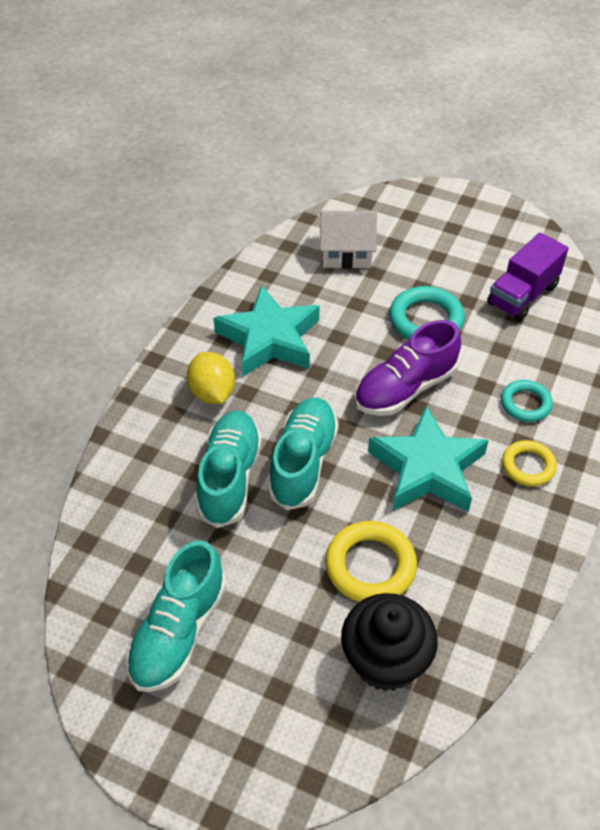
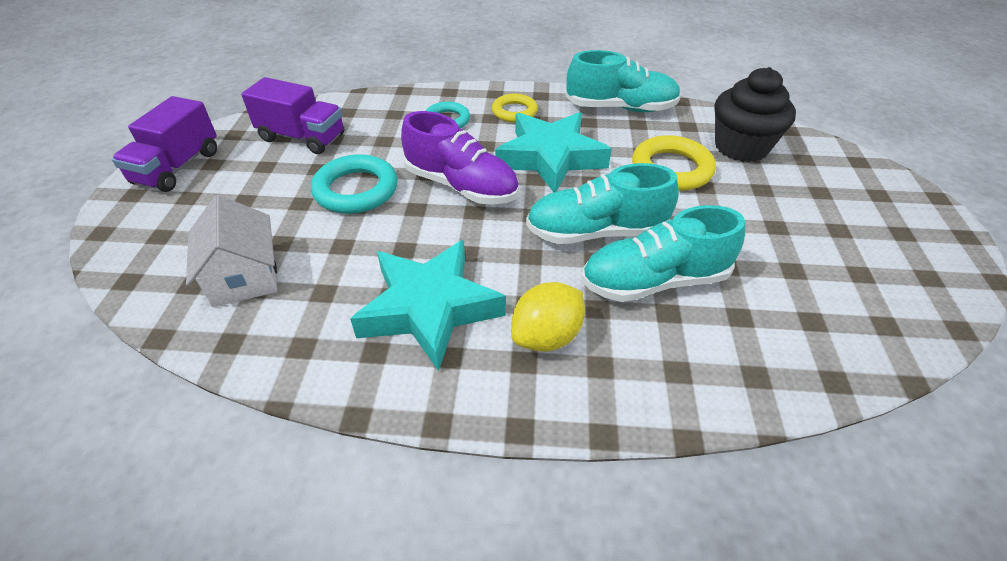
camera: 110 degrees left, 5 degrees down
turquoise shoe [126,540,226,692] -> turquoise shoe moved to [566,50,681,112]
none -> purple truck [112,96,217,192]

